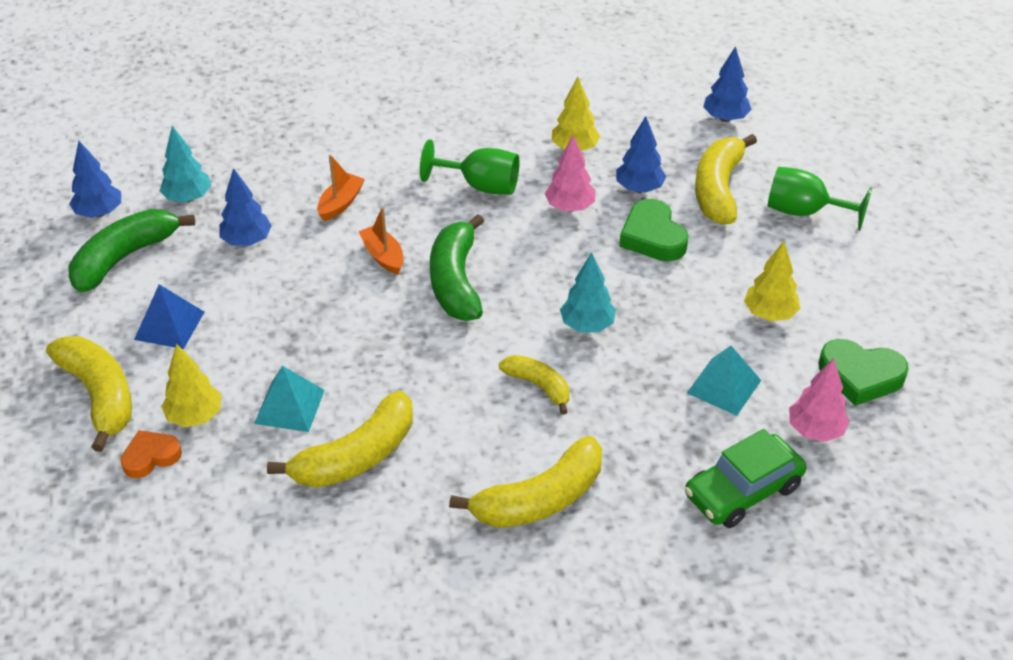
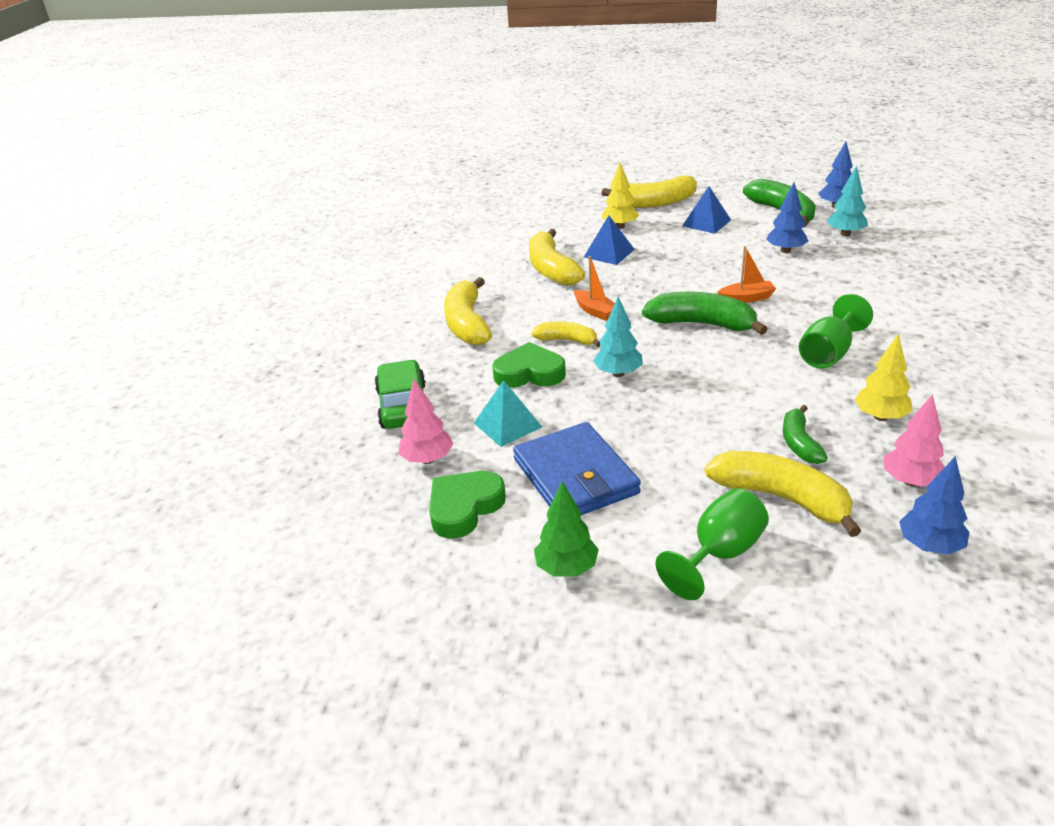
camera: 115 degrees right, 10 degrees down
orange heart [121,430,182,478] -> none
turquoise pyramid [254,366,325,432] -> blue pyramid [584,216,635,265]
orange boat [317,155,365,221] -> orange boat moved to [574,256,615,321]
yellow banana [499,355,569,415] -> yellow banana turned 135 degrees counterclockwise [531,321,600,347]
pink tree [545,135,596,212] -> pink tree moved to [884,394,945,487]
blue tree [616,116,667,193] -> green banana [783,405,828,464]
green heart [619,199,689,261] -> green heart moved to [492,342,566,388]
yellow tree [744,241,800,321] -> blue wallet [513,422,641,515]
none -> green tree [534,481,599,577]

